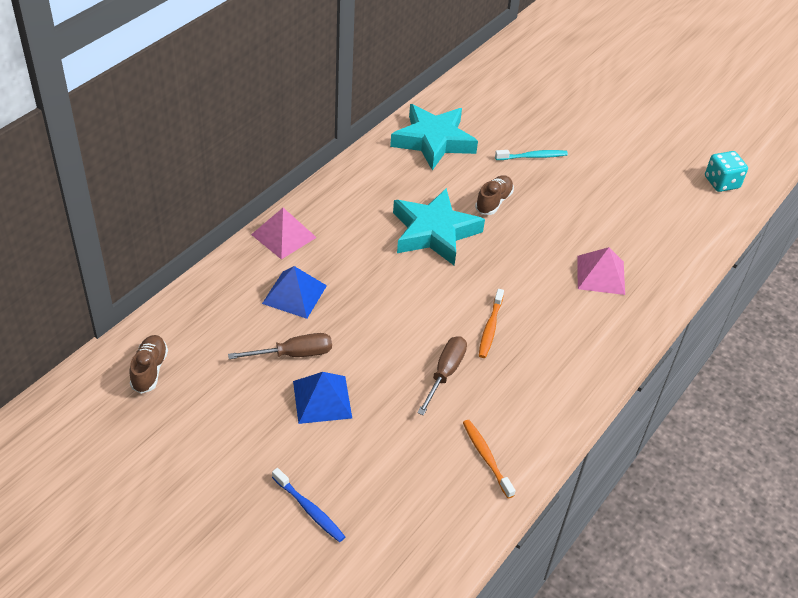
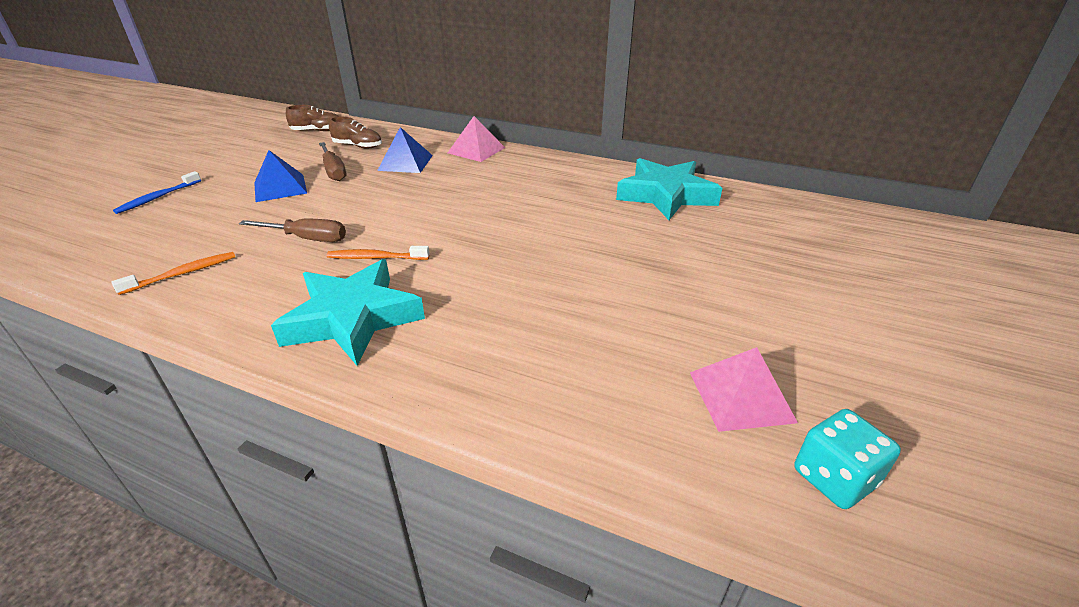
camera: 80 degrees right, 10 degrees down
turquoise star [393,188,485,266] -> turquoise star moved to [271,259,425,366]
brown shoe [475,175,514,215] -> brown shoe moved to [329,117,382,149]
turquoise toothbrush [495,150,568,160] -> none
pink pyramid [577,247,625,295] -> pink pyramid moved to [690,347,798,432]

